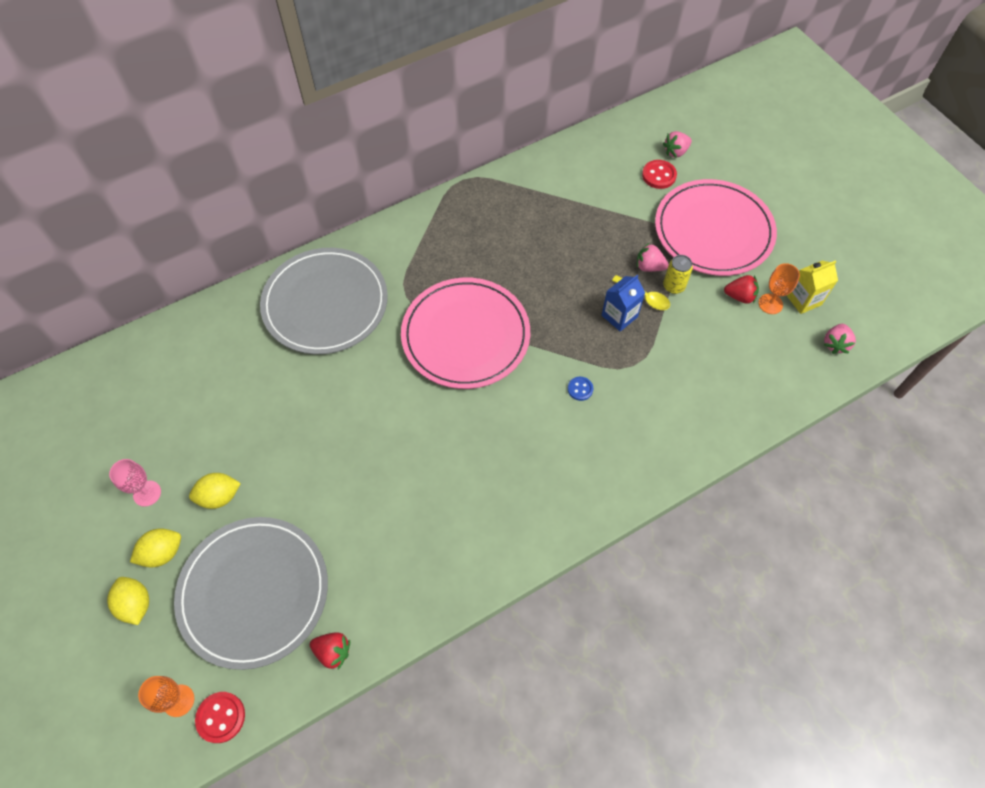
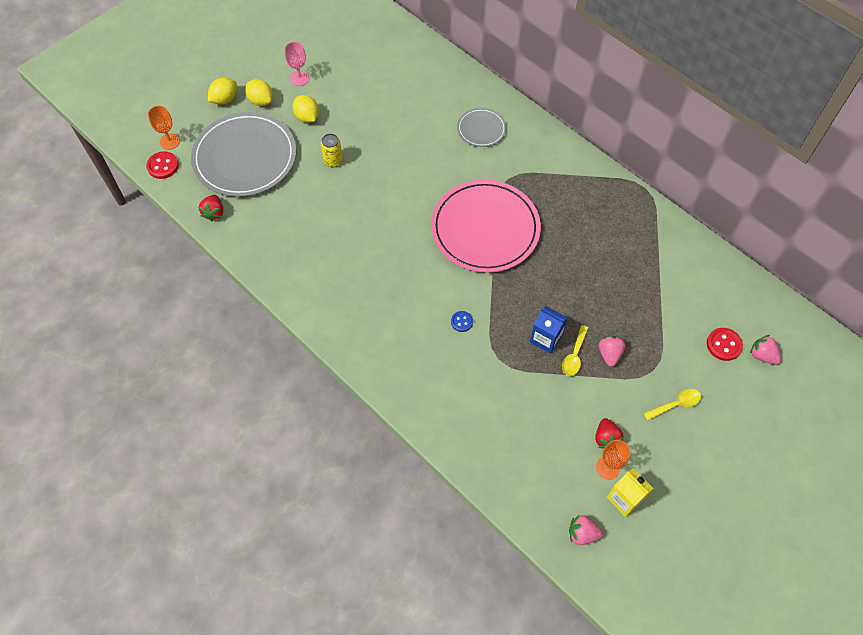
camera: 75 degrees right, 0 degrees up
grey plate [260,248,388,354] -> grey plate [457,108,506,147], size x0.48
pink plate [655,179,777,276] -> yellow spoon [643,389,701,421]
yellow can [663,255,693,294] -> yellow can moved to [321,134,343,167]

